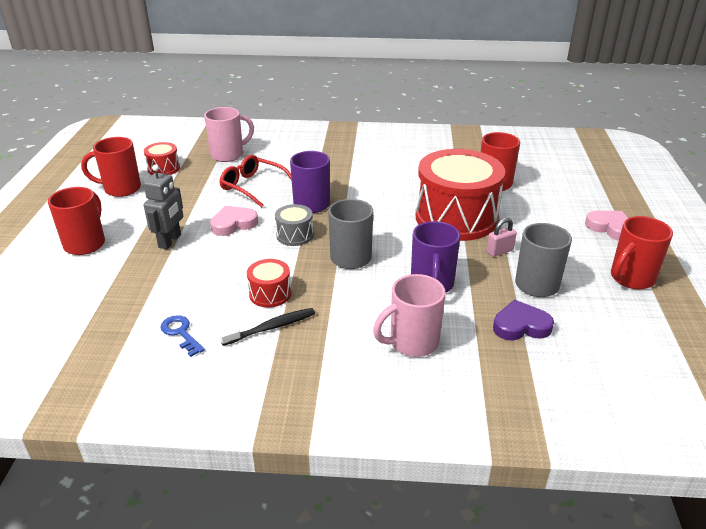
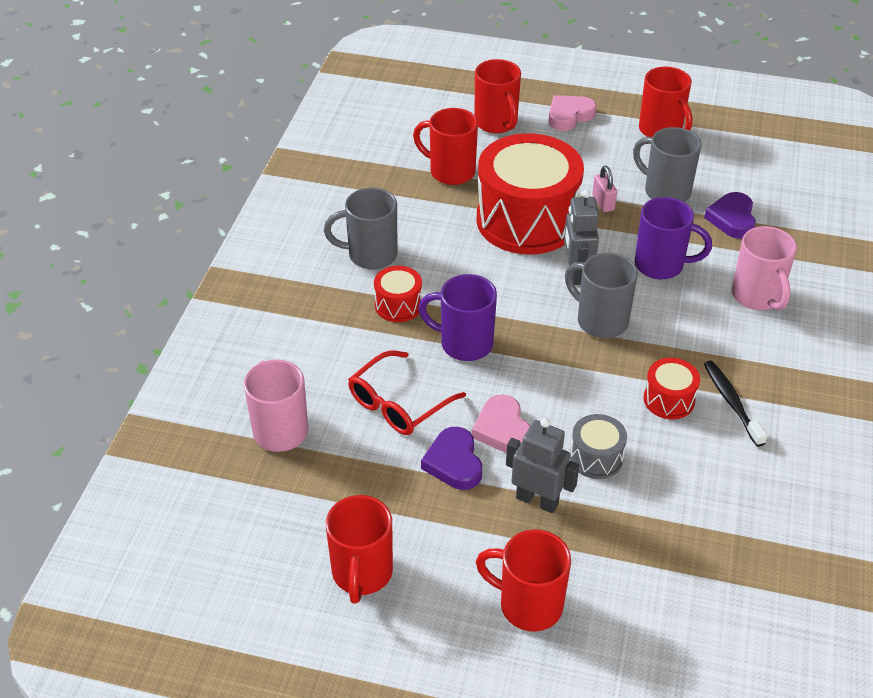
camera: 80 degrees left, 10 degrees up
red drum [144,142,180,175] -> red drum moved to [374,266,422,322]
blue key [160,315,205,357] -> none
grey drum [275,204,313,246] -> grey drum moved to [570,414,627,479]
none -> grey mug [324,188,397,270]
none -> purple heart [421,427,482,490]
none -> red mug [474,59,521,133]
none -> grey robot [564,190,599,285]

